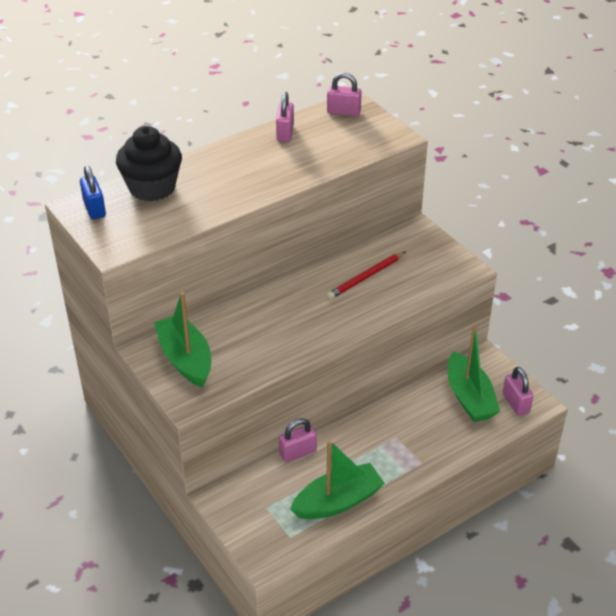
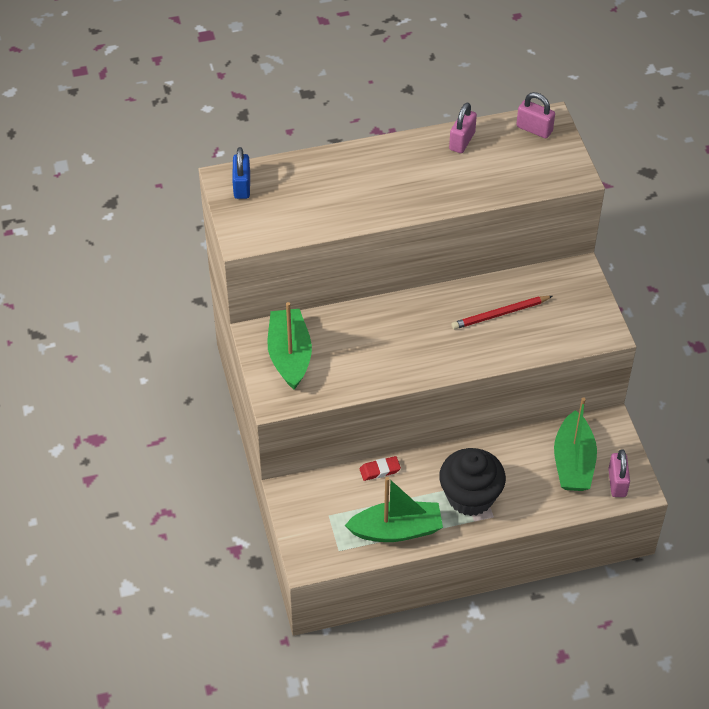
camera: 20 degrees right, 10 degrees up
black cupcake [116,126,182,202] -> black cupcake moved to [439,448,506,516]
pink padlock [279,418,317,463] -> red eraser [359,456,401,481]

